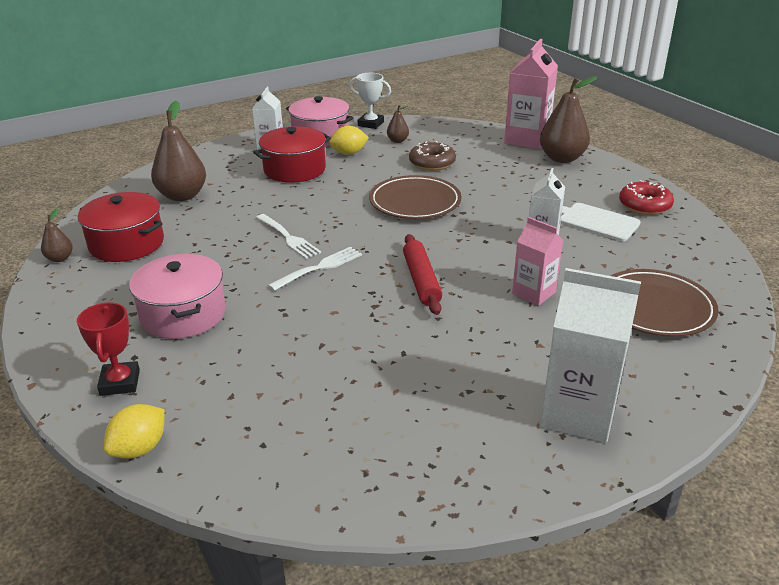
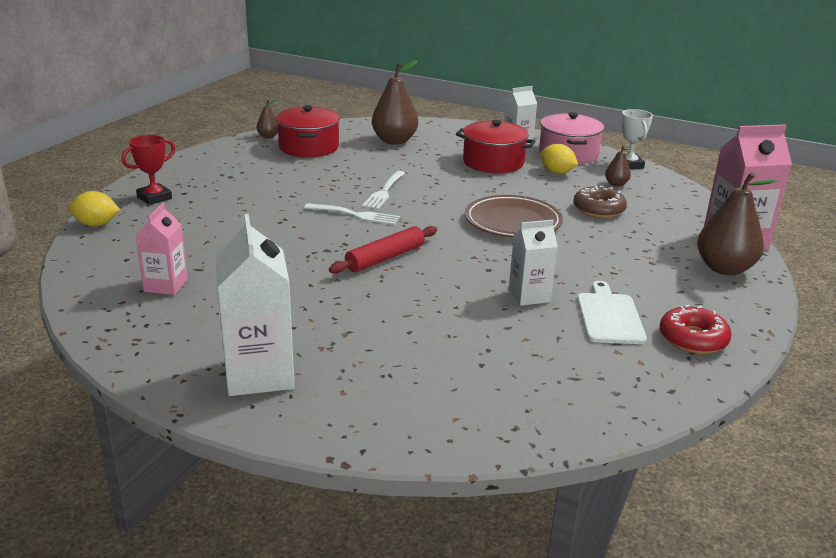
camera: 55 degrees right, 5 degrees down
pink pot [129,254,226,339] -> none
pink carton [512,217,564,306] -> pink carton moved to [135,203,188,295]
brown plate [611,269,719,337] -> none

